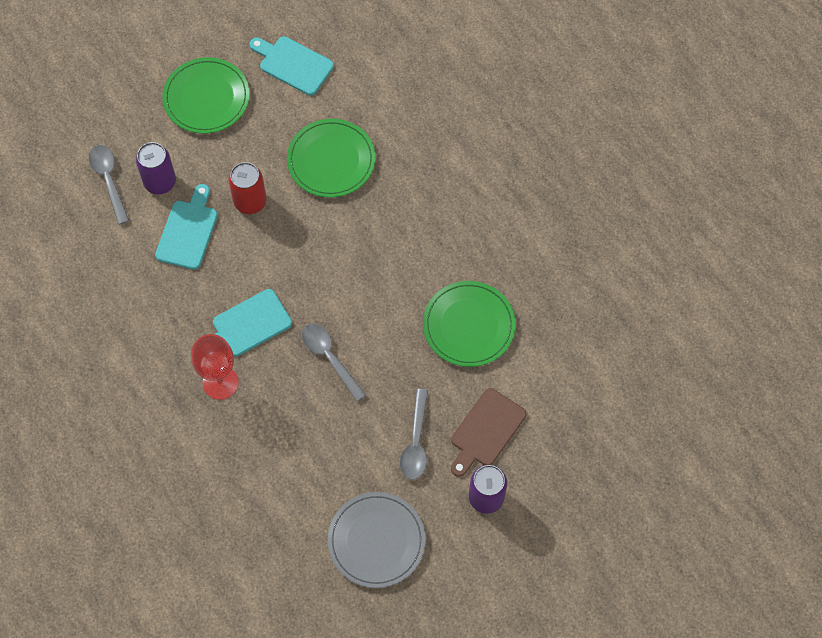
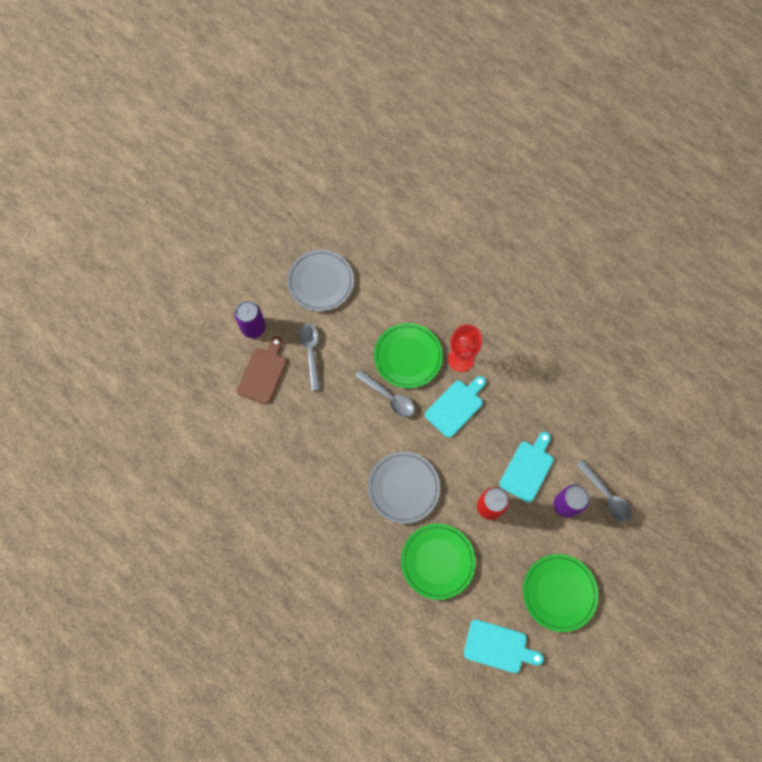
camera: 165 degrees right, 5 degrees up
turquoise cutting board [155,184,218,270] -> turquoise cutting board turned 150 degrees counterclockwise [499,432,554,503]
green plate [423,281,516,367] -> green plate moved to [374,323,443,388]
none -> grey plate [368,452,440,524]

